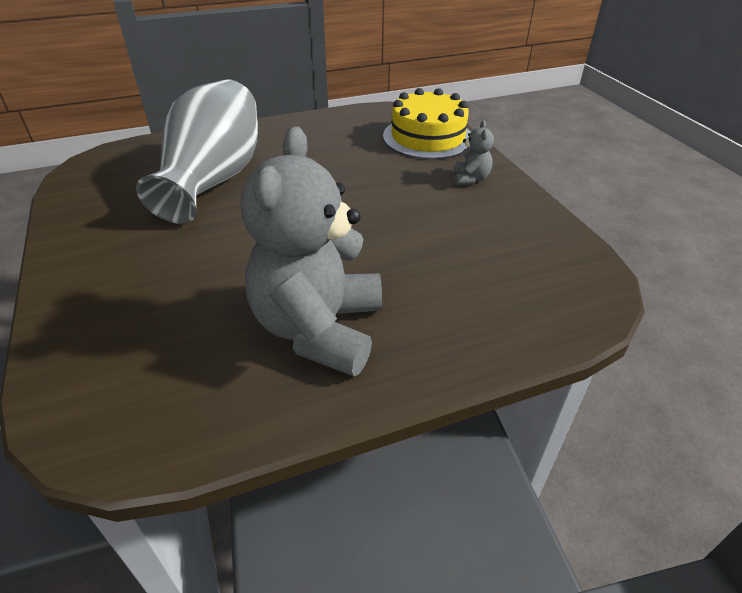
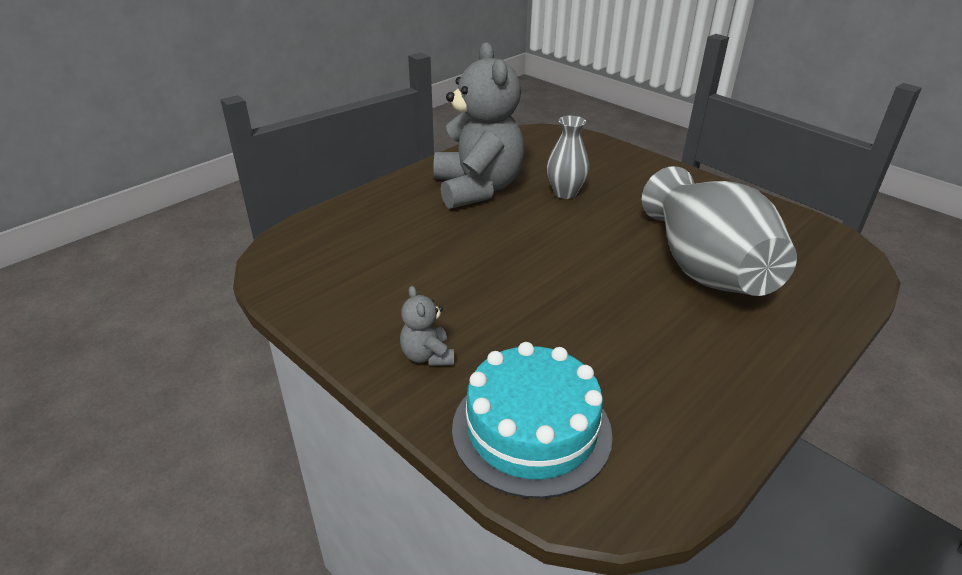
camera: 155 degrees right, 5 degrees down
yellow cake [383,88,471,159] -> turquoise cake [452,342,613,499]
none -> grey vase [547,116,589,199]

